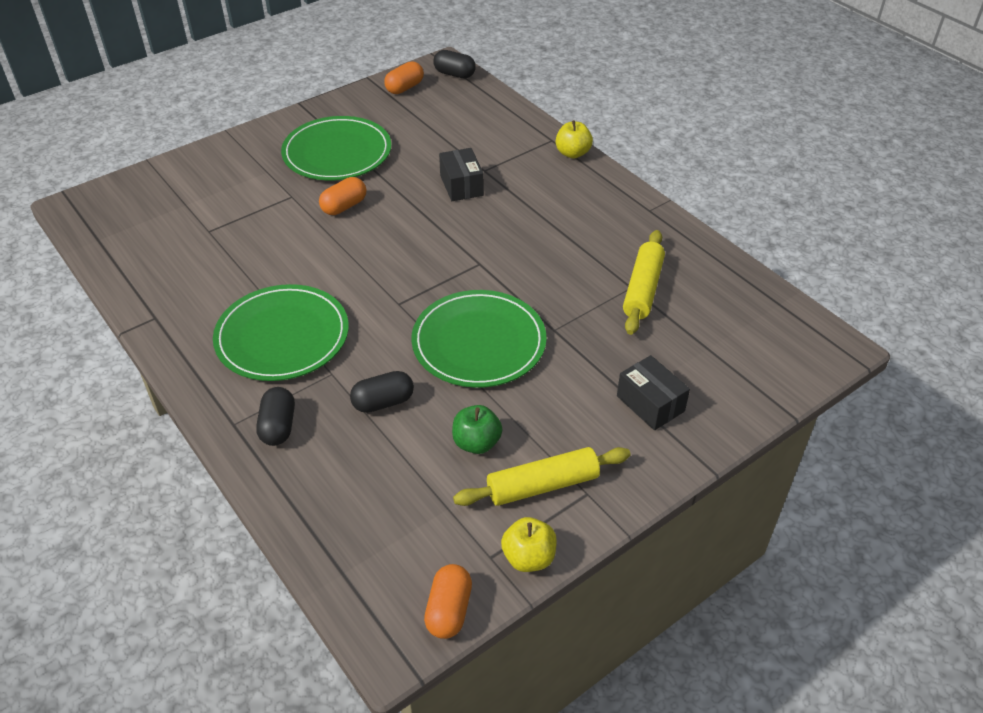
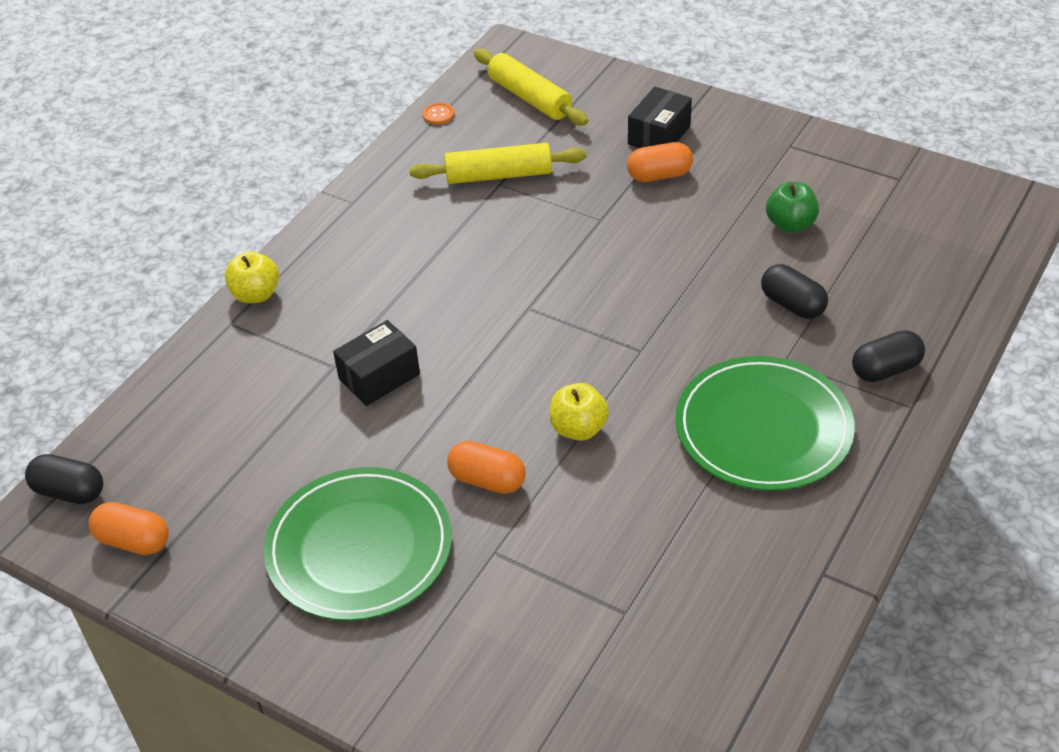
camera: 110 degrees left, 0 degrees up
green plate [411,290,547,388] -> none
orange capsule [424,564,472,639] -> orange capsule moved to [627,142,693,182]
black capsule [433,50,476,78] -> black capsule turned 75 degrees counterclockwise [25,454,103,504]
yellow rolling pin [453,447,631,506] -> yellow rolling pin moved to [474,48,588,126]
yellow apple [501,517,557,572] -> yellow apple moved to [550,383,609,441]
none -> orange button [423,102,454,125]

